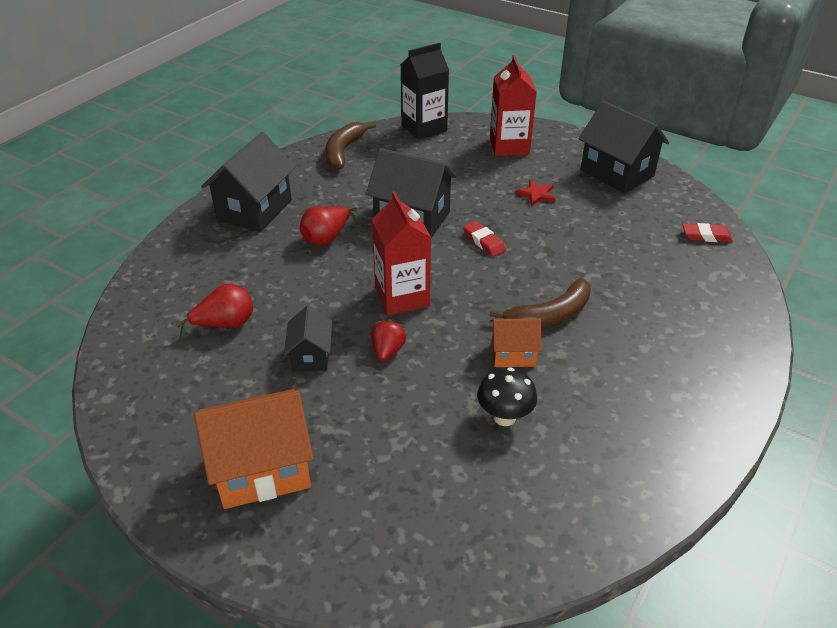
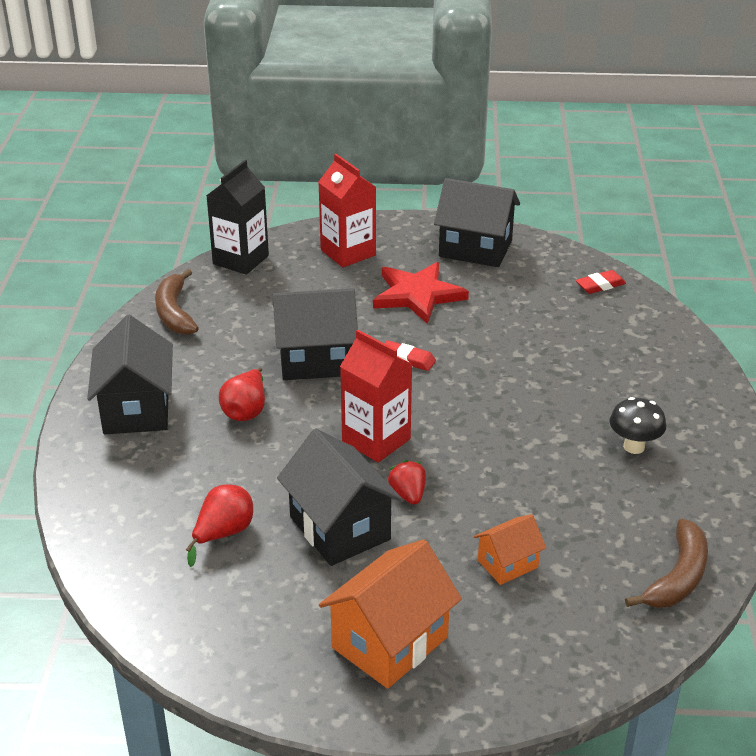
camera: 30 degrees left, 5 degrees down
black house [284,305,332,371] -> black house [277,429,402,566], size x1.81
black mushroom [477,367,537,426] -> black mushroom moved to [609,397,666,454]
brown banana [490,278,591,327] -> brown banana moved to [625,519,708,608]
orange house [490,318,542,367] -> orange house moved to [474,514,546,585]
red star [515,180,556,206] -> red star [373,262,469,324], size x2.11

